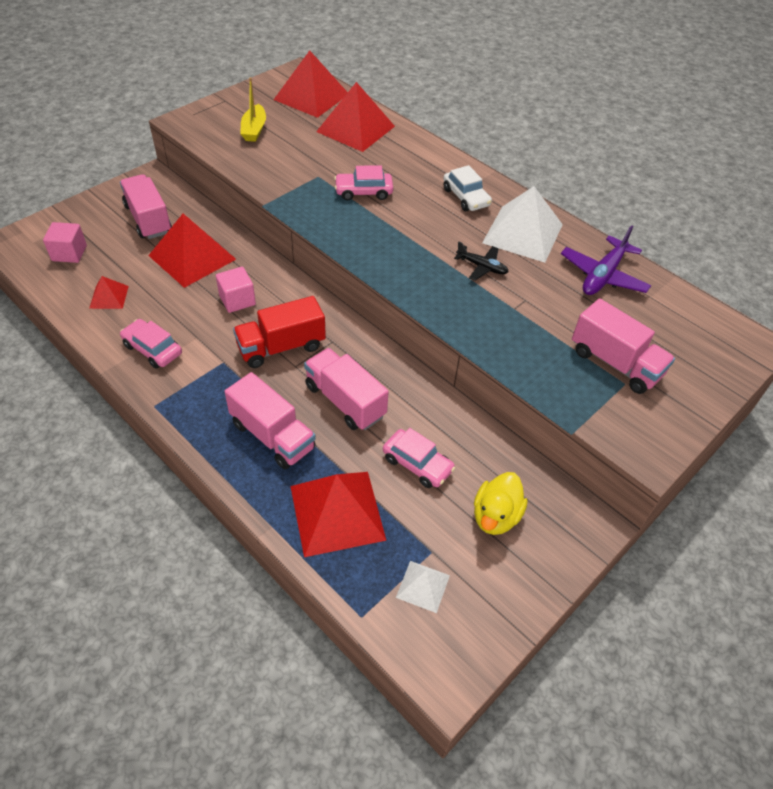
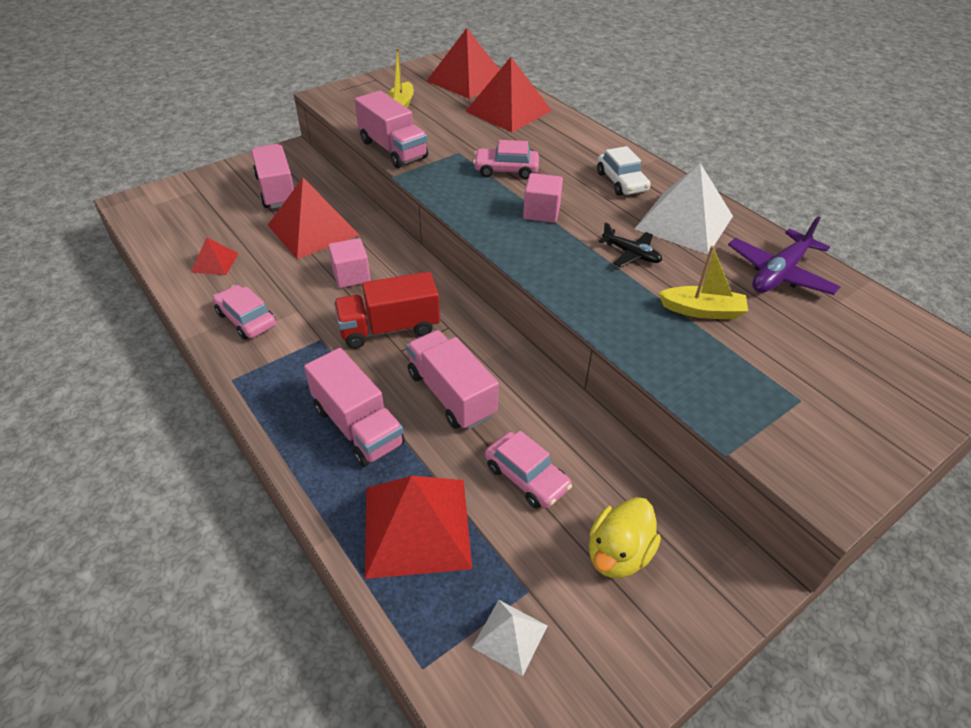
camera: 10 degrees right, 5 degrees down
pink cube [43,222,87,263] -> pink cube moved to [523,173,563,223]
pink truck [572,298,675,394] -> pink truck moved to [355,90,428,168]
none -> yellow boat [658,246,748,319]

